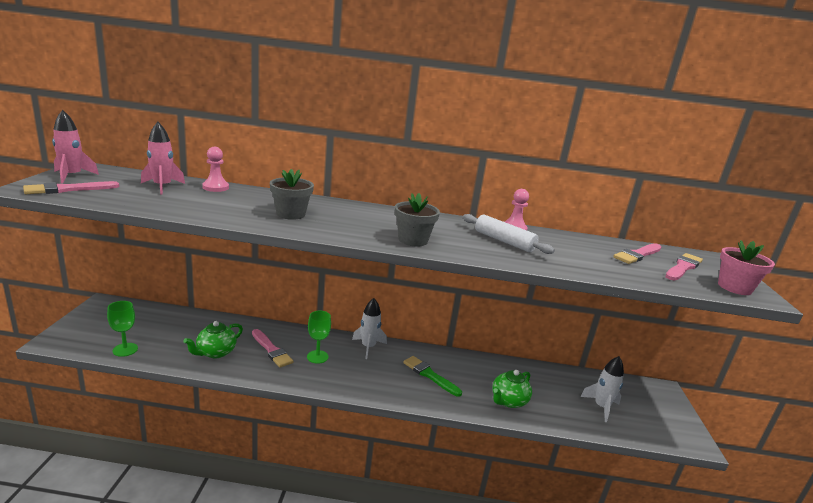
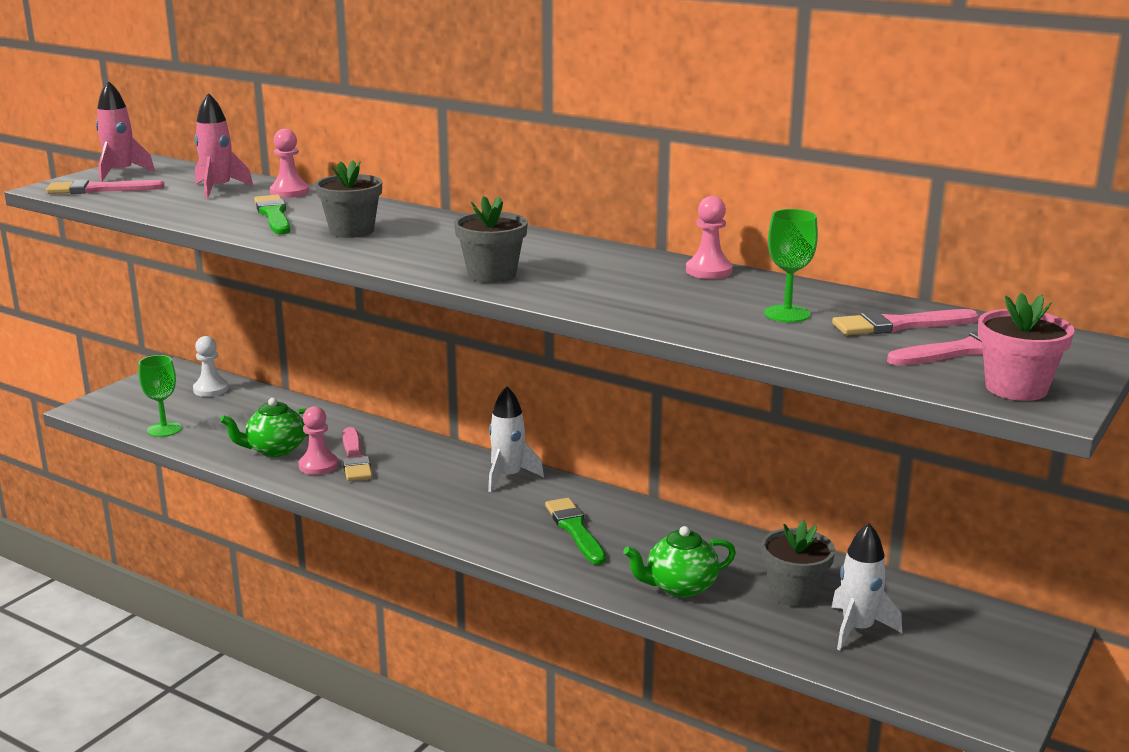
camera: 30 degrees right, 0 degrees up
green goblet [307,311,331,364] -> green goblet moved to [764,209,818,323]
white rolling pin [463,214,555,254] -> none
none -> white pawn [193,336,229,397]
none -> green brush [254,195,290,234]
none -> pink pawn [299,406,338,475]
none -> grey flower pot [761,520,835,607]

